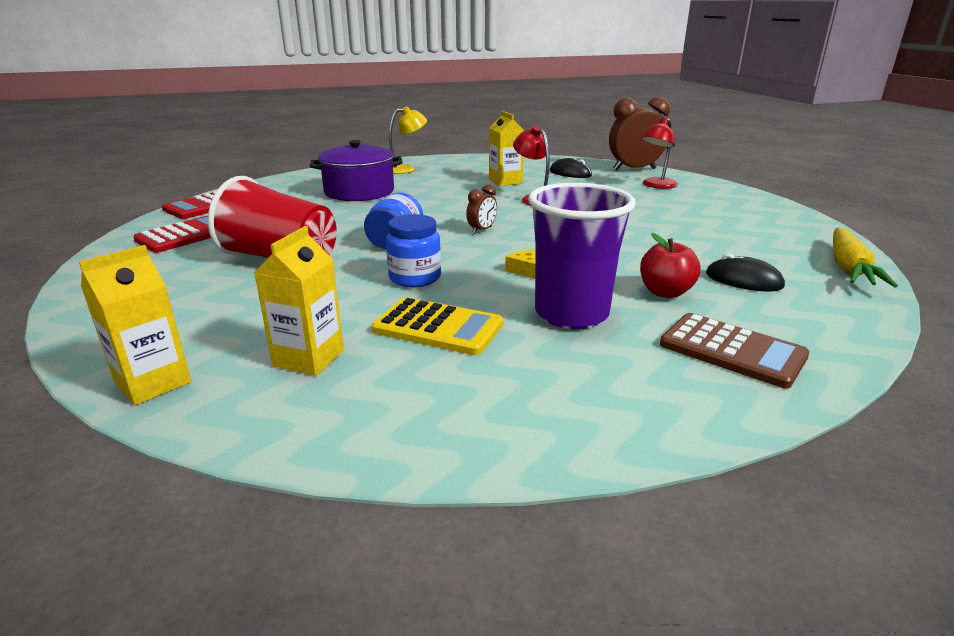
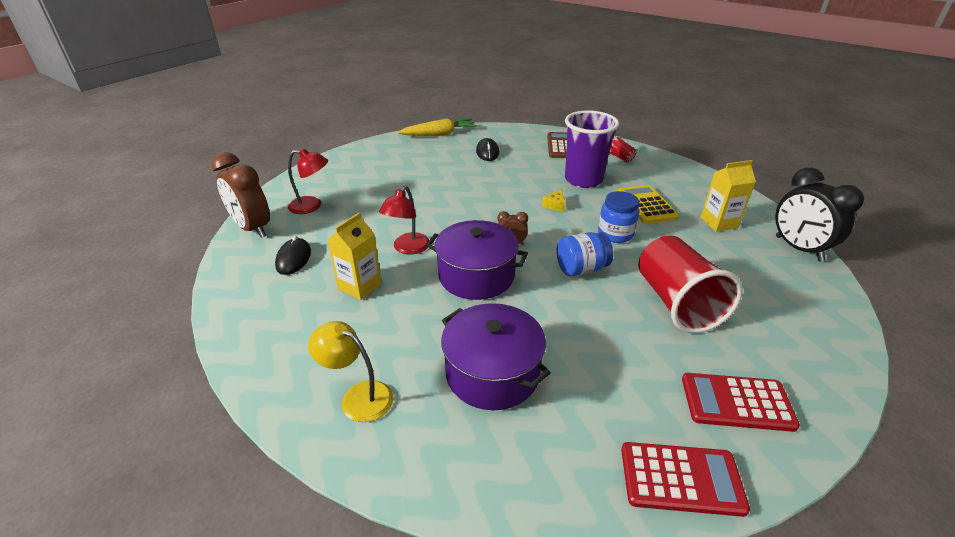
camera: 125 degrees left, 10 degrees up
yellow carton [79,245,191,405] -> black clock [775,168,864,262]
red apple [640,233,700,298] -> none
none -> purple pot [426,220,528,300]
none -> red cup [609,136,636,162]

